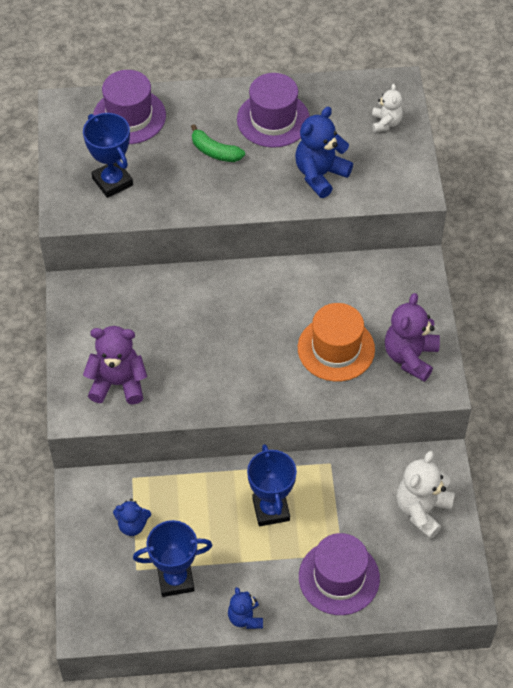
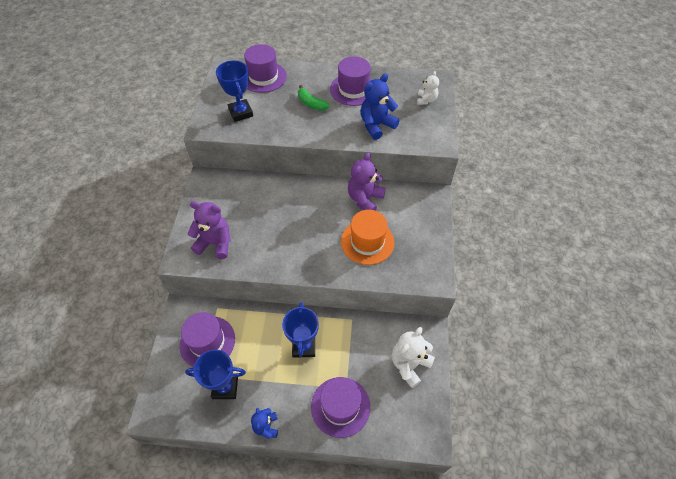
camera: 10 degrees right, 0 degrees up
blue teddy bear [113,499,151,536] -> purple hat [179,312,235,367]
purple teddy bear [385,293,440,382] -> purple teddy bear moved to [348,152,386,211]

